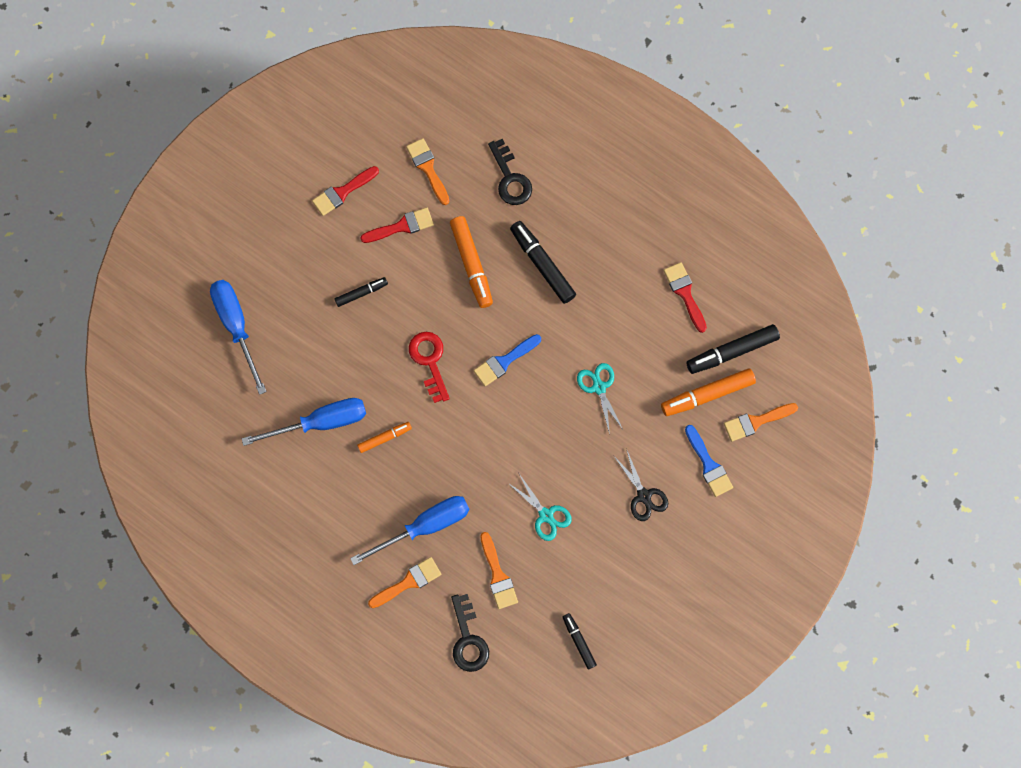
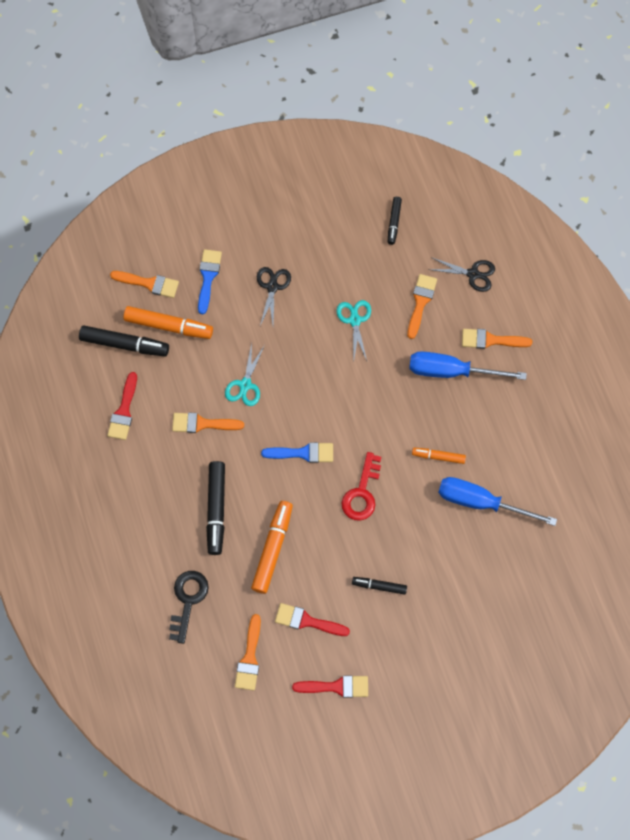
camera: 145 degrees left, 5 degrees down
blue screwdriver [210,280,267,395] -> none
black key [451,594,489,672] -> black scissors [428,257,495,292]
none -> orange brush [172,413,244,433]

